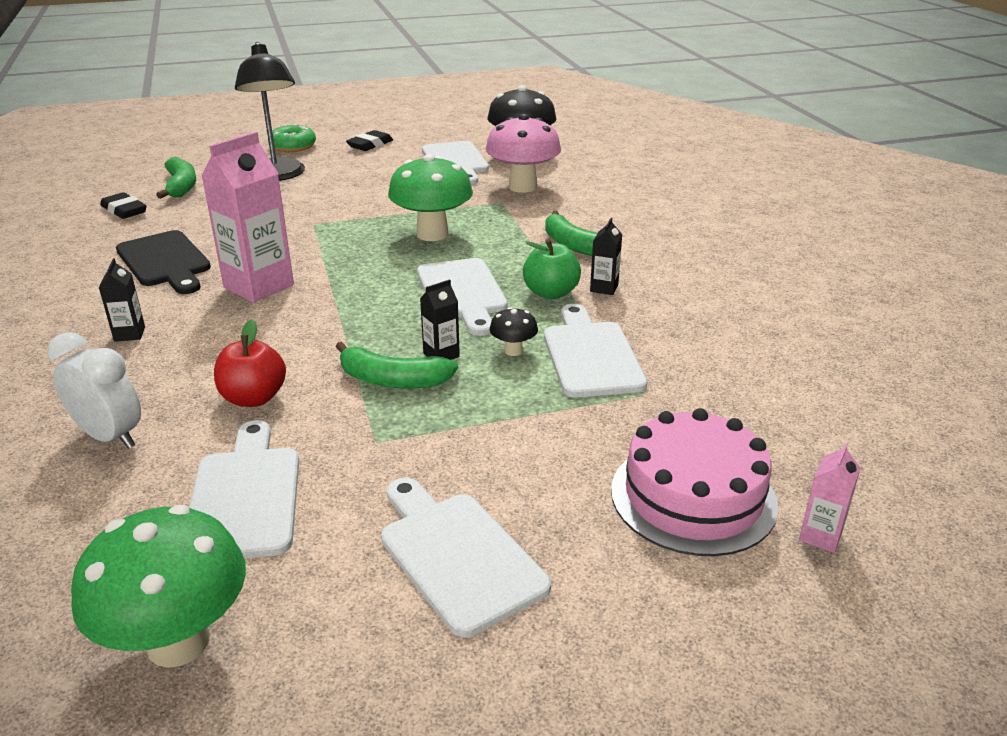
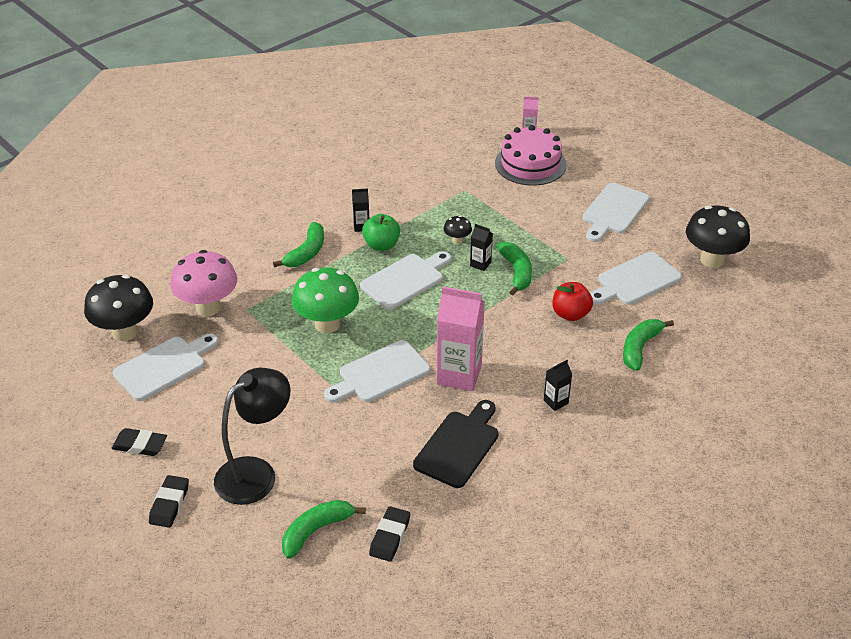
camera: 115 degrees left, 10 degrees up
white clock [47,332,141,449] -> green banana [623,319,674,371]
green mushroom [71,505,246,668] -> black mushroom [686,205,750,268]
green donut [268,124,316,152] -> black eraser [149,475,189,528]
white cutting board [544,304,647,398] -> white cutting board moved to [324,340,430,403]

